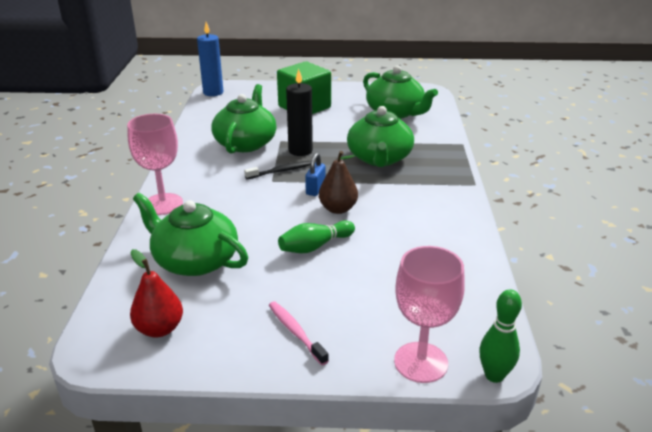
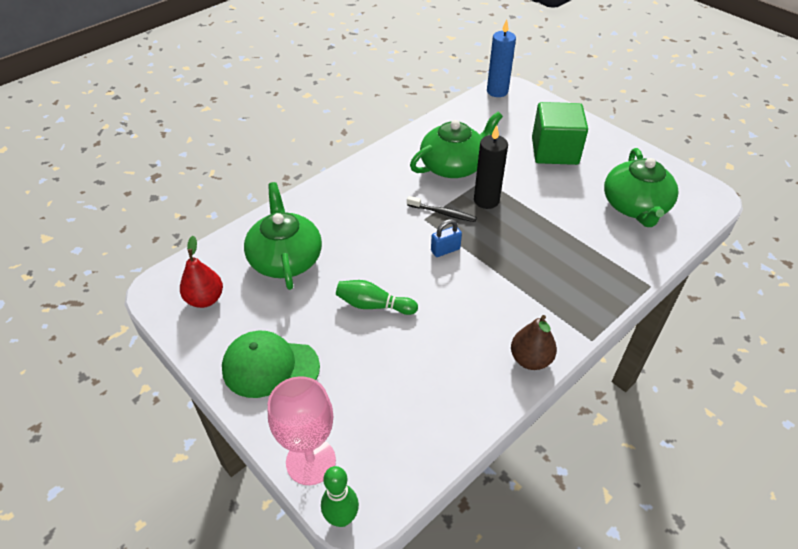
camera: 45 degrees right, 15 degrees up
pink goblet [127,114,183,215] -> none
pink toothbrush [269,301,329,365] -> green cap [222,331,320,398]
brown pear [319,151,358,214] -> brown pear moved to [511,315,557,370]
green teapot [347,106,414,167] -> none

